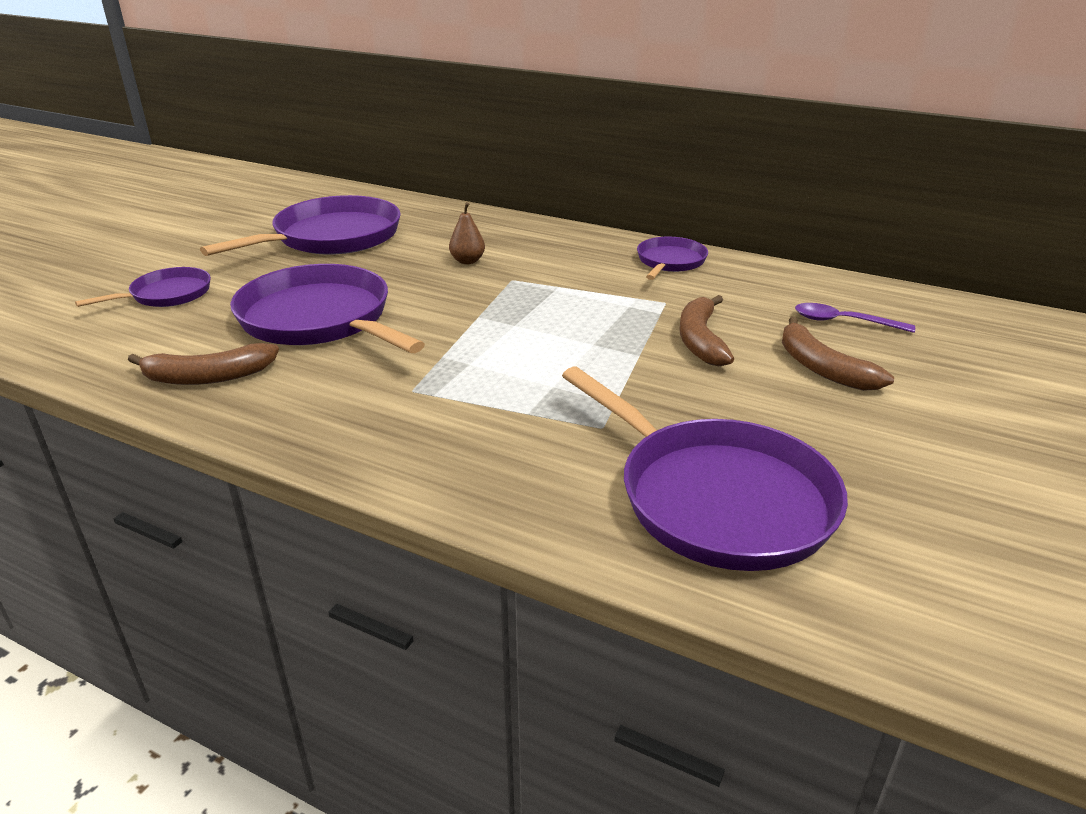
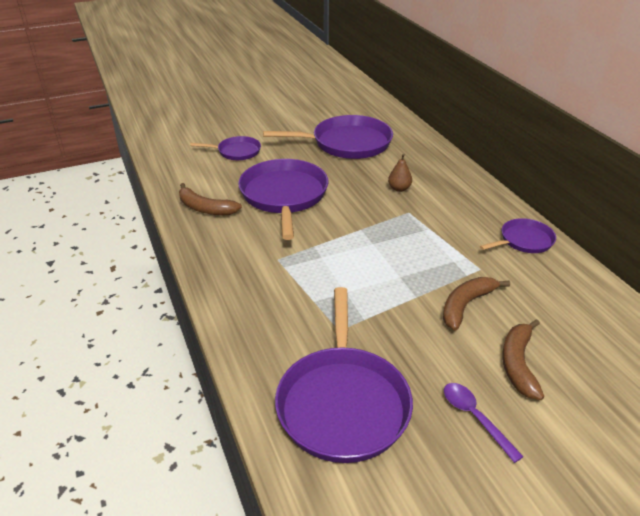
camera: 40 degrees right, 5 degrees up
purple spoon [795,303,915,333] -> purple spoon moved to [444,383,524,463]

